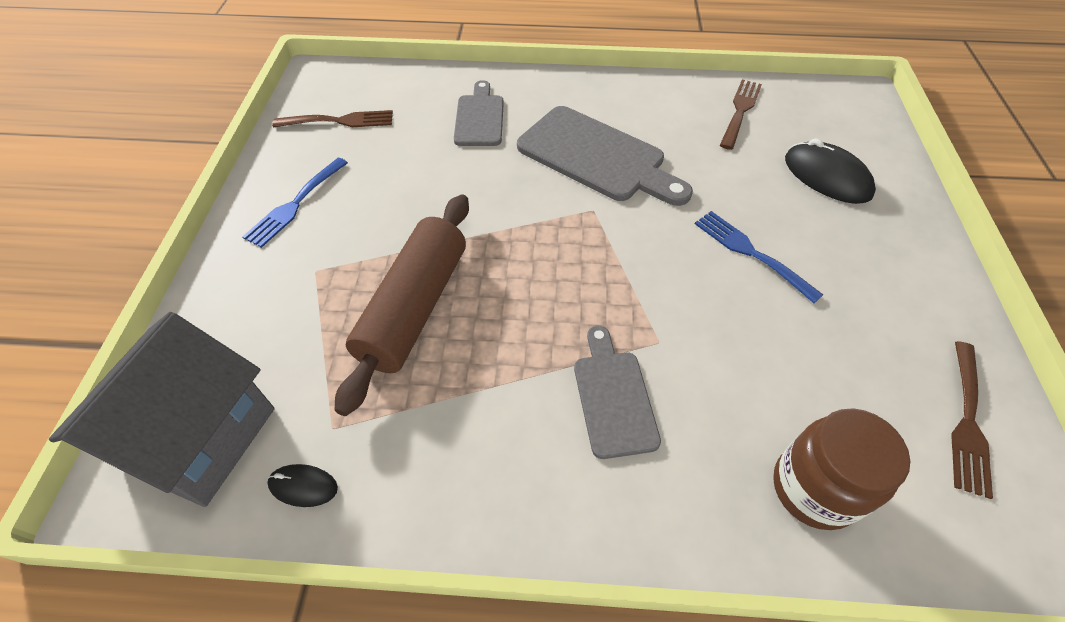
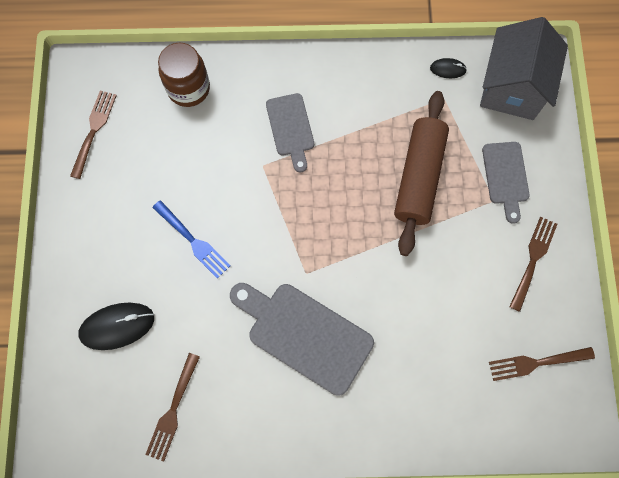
camera: 175 degrees right, 20 degrees up
blue fork [242,158,348,248] -> brown fork [509,217,557,312]
grey cutting board [454,80,504,146] -> grey cutting board moved to [482,142,530,224]
black mouse [785,138,876,204] -> black mouse turned 60 degrees counterclockwise [78,303,154,350]

